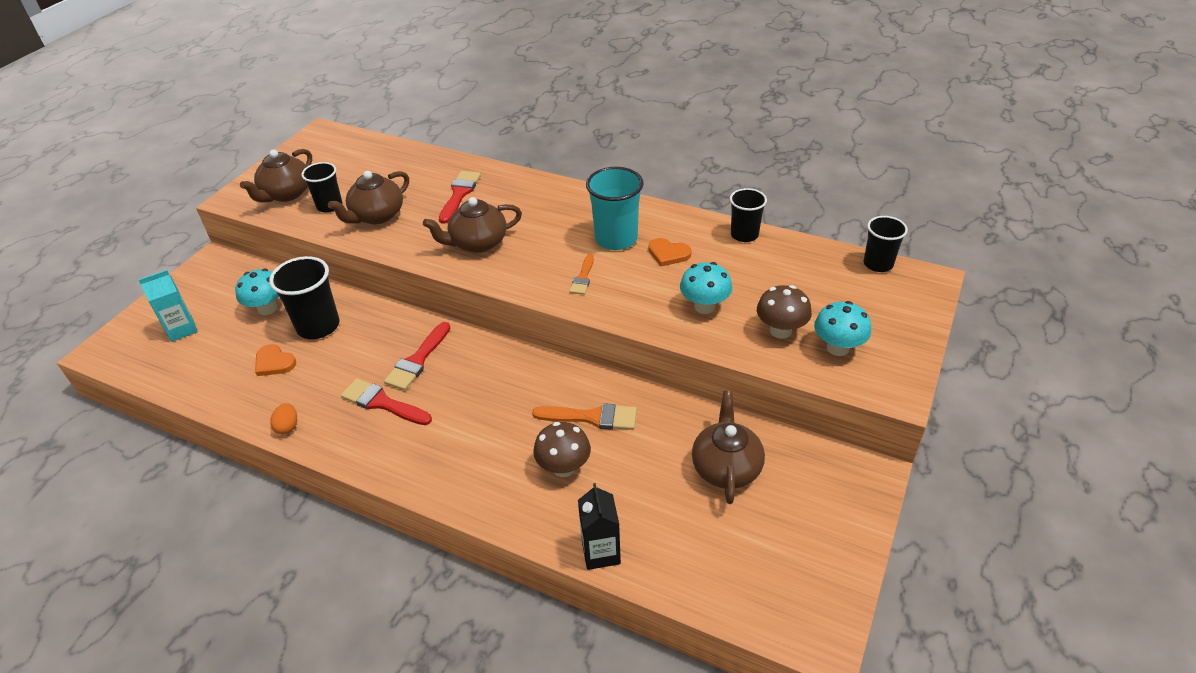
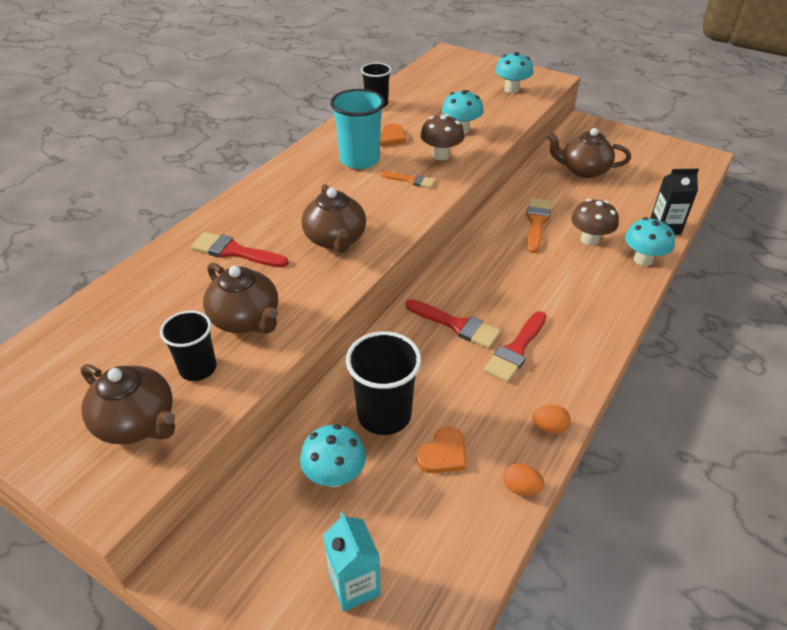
camera: 85 degrees left, 0 degrees up
brown mushroom [757,285,812,339] -> brown mushroom moved to [420,114,464,160]
black cup [863,216,908,272] -> none
none -> orange egg [503,463,545,496]
none -> turquoise mushroom [625,217,675,266]

